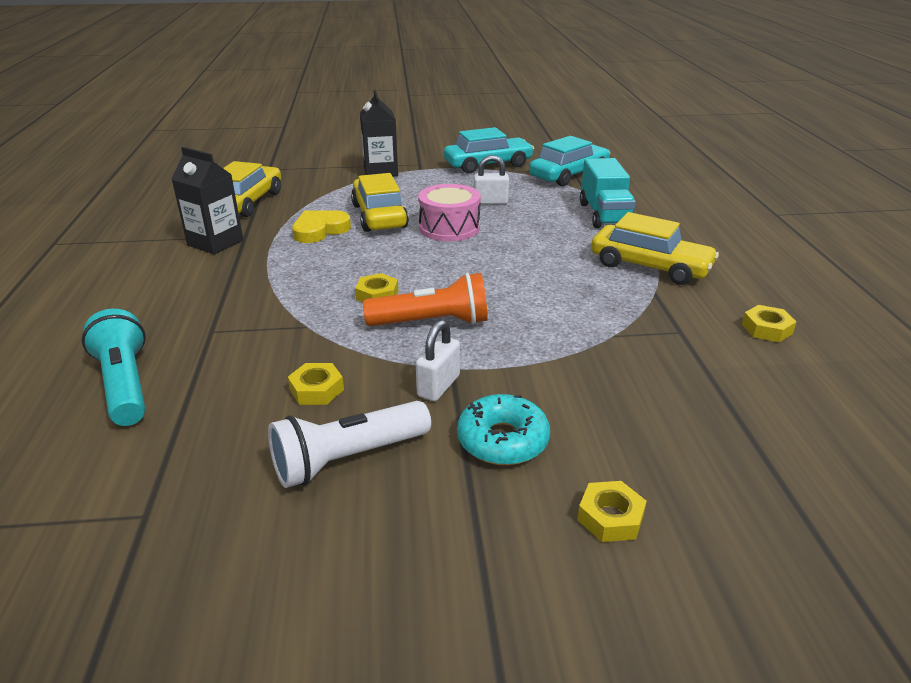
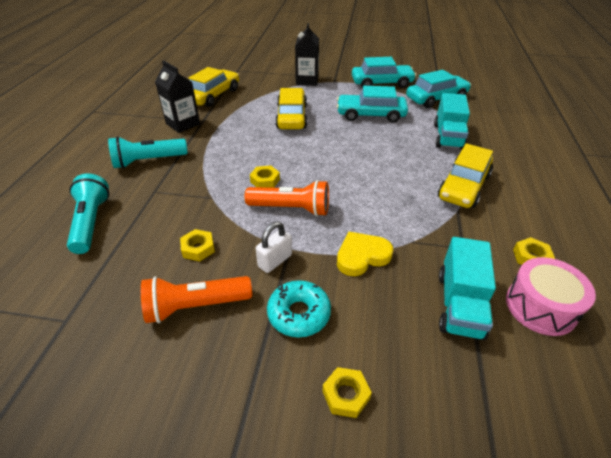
camera: 15 degrees right, 10 degrees up
white flashlight [268,401,431,488] -> orange flashlight [141,276,252,323]
yellow heart [292,210,351,243] -> yellow heart moved to [337,231,393,276]
pink drum [418,184,481,241] -> pink drum moved to [506,257,596,336]
white padlock [474,155,509,204] -> turquoise car [337,86,408,123]
yellow car [591,212,719,285] -> yellow car turned 75 degrees clockwise [438,143,493,208]
none -> turquoise flashlight [108,136,188,169]
none -> turquoise truck [439,237,496,340]

